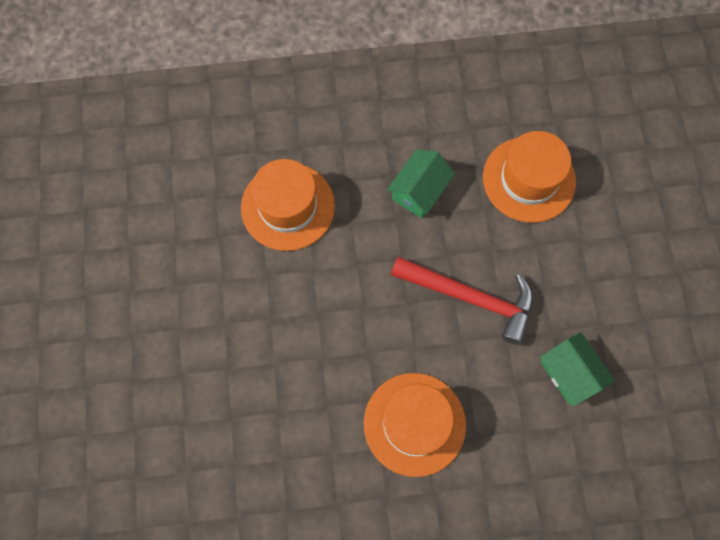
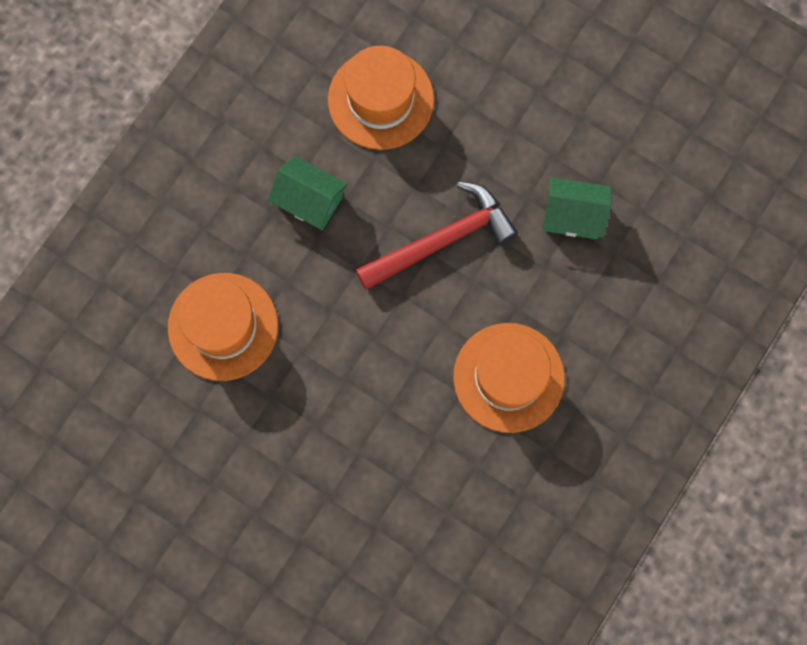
camera: 50 degrees left, 5 degrees up
green house [387,150,455,218] -> green house turned 45 degrees counterclockwise [268,156,347,231]

